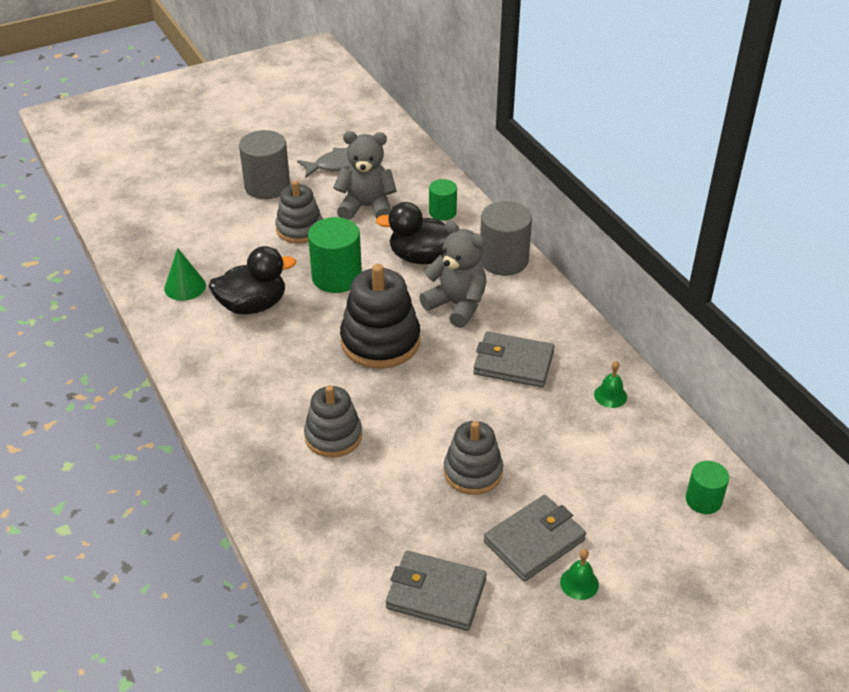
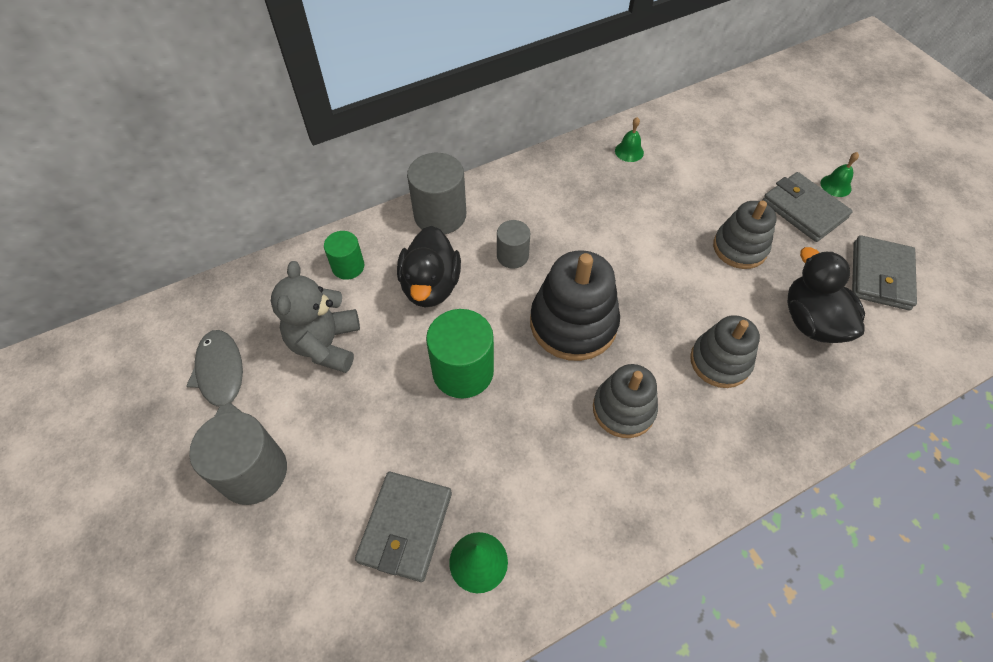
camera: 90 degrees left, 15 degrees up
black duck [208,246,296,314] -> black duck moved to [787,247,865,343]
grey stacking toy [275,180,323,244] -> grey stacking toy moved to [593,364,658,438]
grey teddy bear [419,221,487,328] -> grey cylinder [497,220,530,269]
grey wallet [473,332,555,388] -> grey wallet moved to [355,472,452,582]
green cylinder [686,461,729,514] -> none

